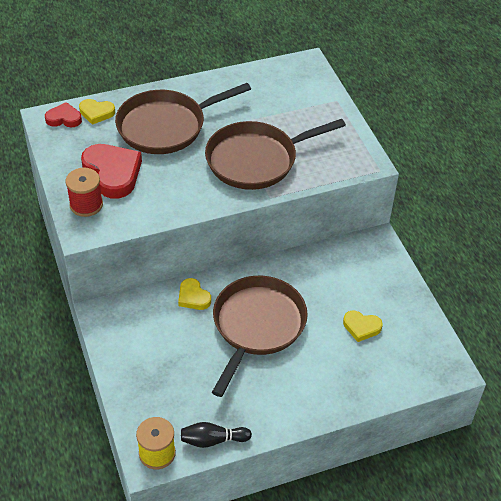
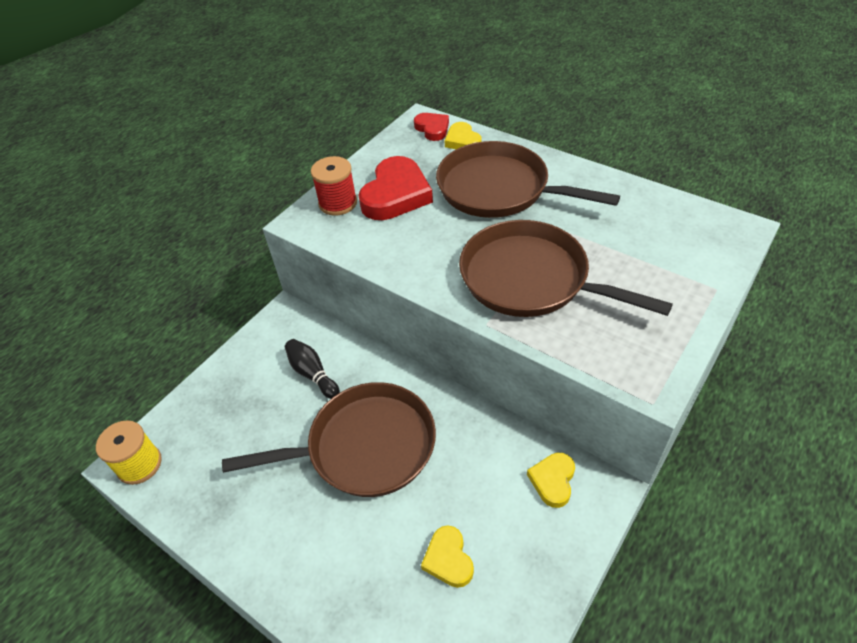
camera: 60 degrees right, 0 degrees up
yellow heart [178,278,211,310] -> yellow heart moved to [527,453,575,508]
black bowling pin [181,422,252,448] -> black bowling pin moved to [285,339,340,399]

